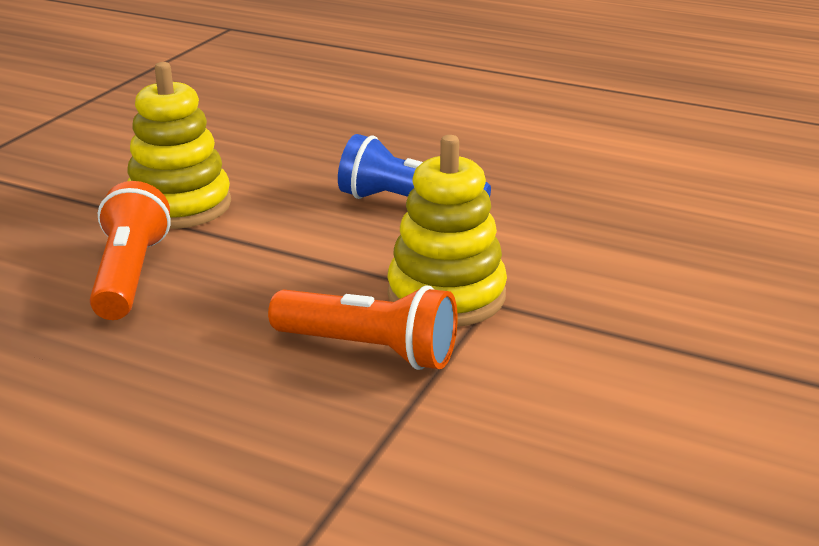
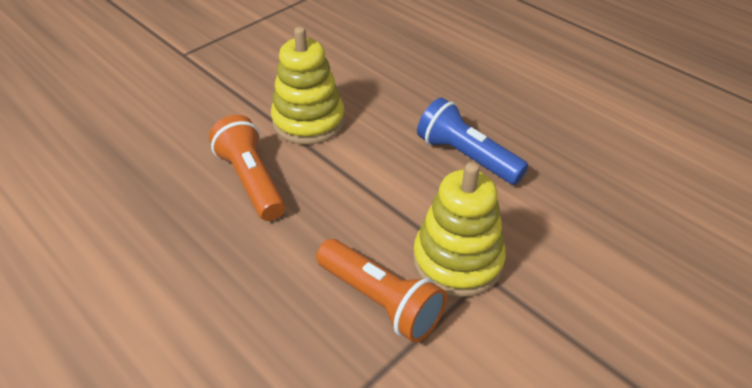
camera: 20 degrees right, 15 degrees up
orange flashlight [90,181,171,320] -> orange flashlight turned 45 degrees counterclockwise [209,115,285,221]

